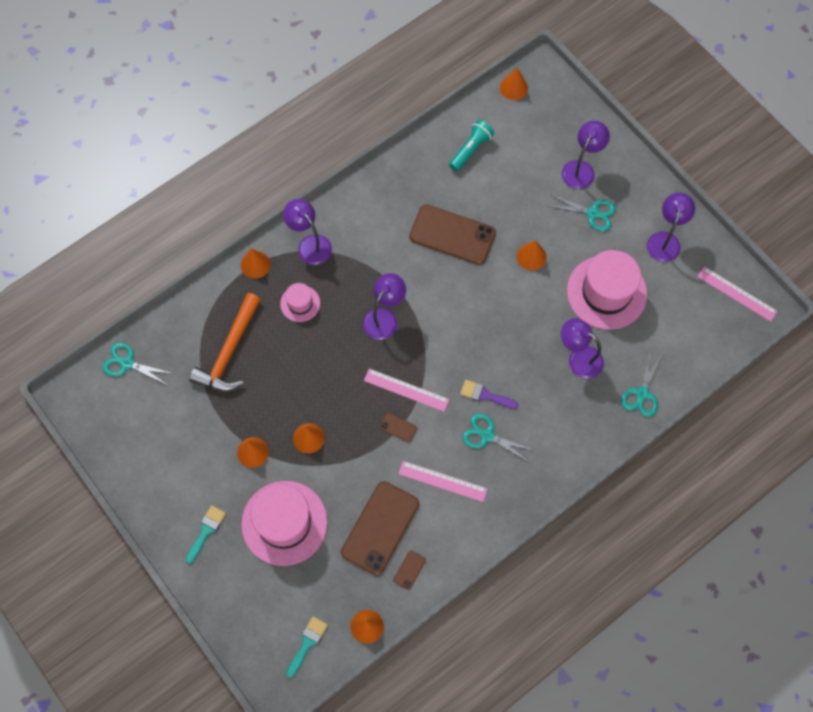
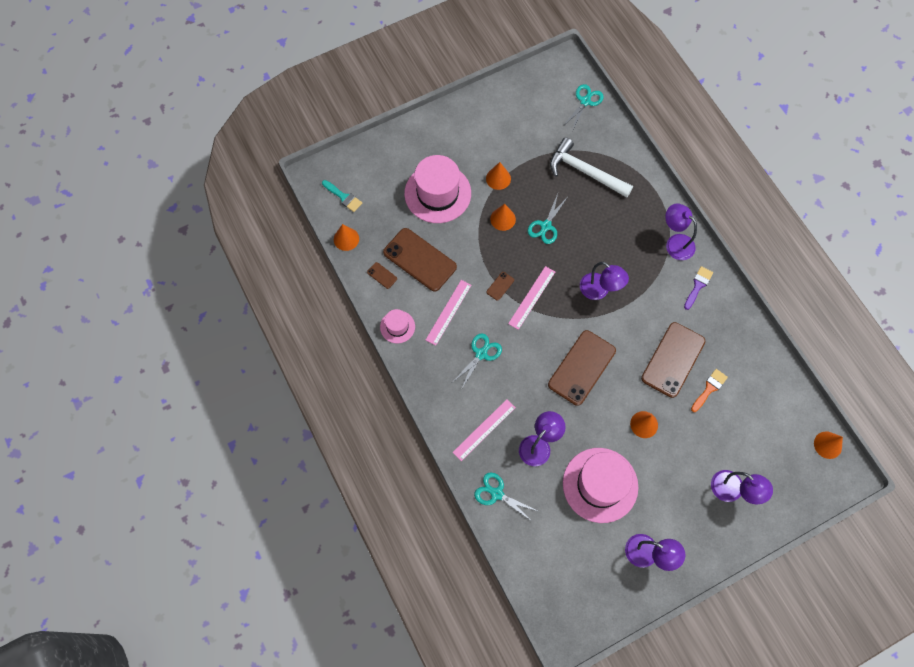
camera: 100 degrees right, 0 degrees up
turquoise brush [185,505,226,564] -> none
orange hammer [189,293,261,392] -> white hammer [550,137,633,198]
orange cone [241,249,271,279] -> none
pink hat [280,283,320,322] -> pink hat moved to [380,309,415,343]
purple lamp [283,199,332,265] -> purple lamp turned 105 degrees counterclockwise [665,203,697,260]
turquoise flashlight [449,120,494,171] -> none
purple brush [460,380,519,409] -> purple brush moved to [684,266,713,310]
turquoise scissors [549,194,616,231] -> turquoise scissors moved to [527,194,567,244]
pink ruler [697,266,778,322] -> pink ruler moved to [453,399,516,461]
none -> brown phone [548,330,616,406]
none -> orange brush [691,369,728,412]

